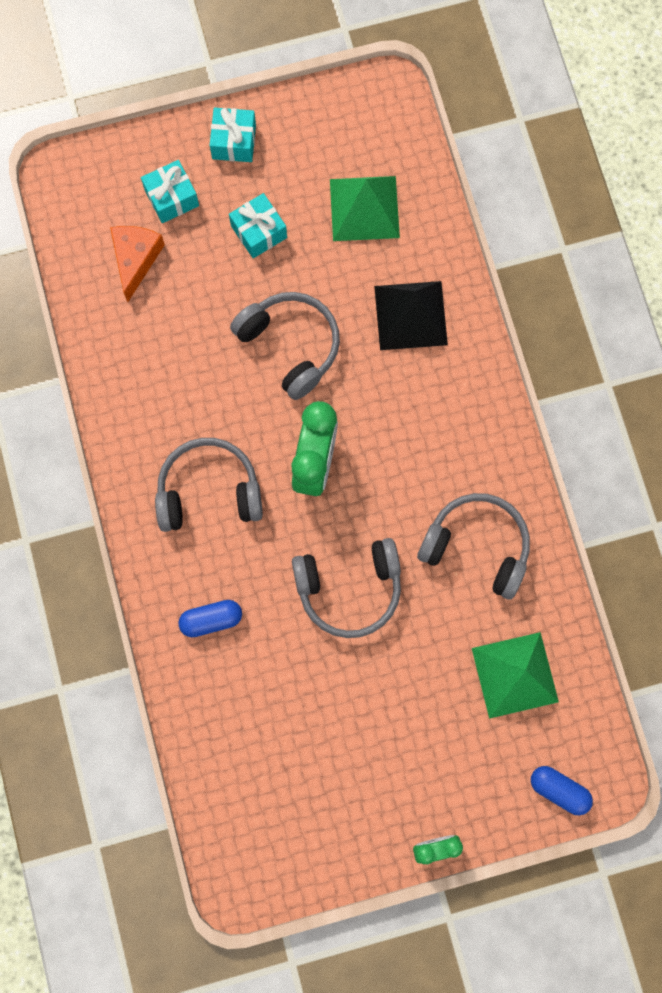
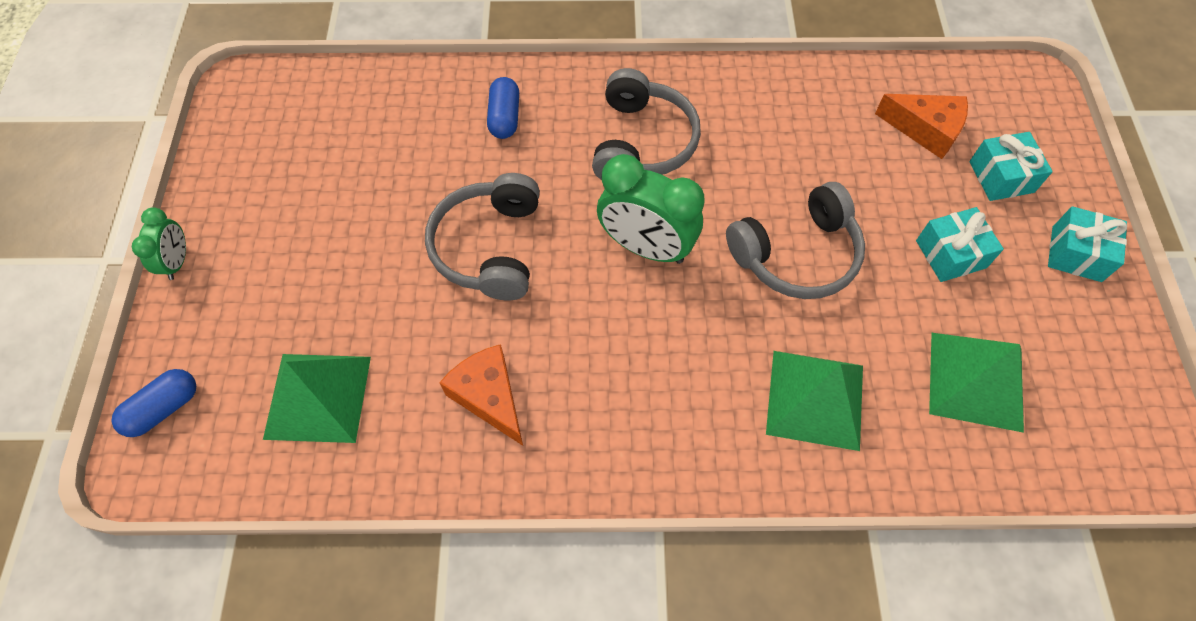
camera: 105 degrees right, 15 degrees down
black pyramid [374,281,448,350] -> green pyramid [766,351,863,451]
grey headphones [417,493,530,600] -> orange cheese [439,344,523,446]

